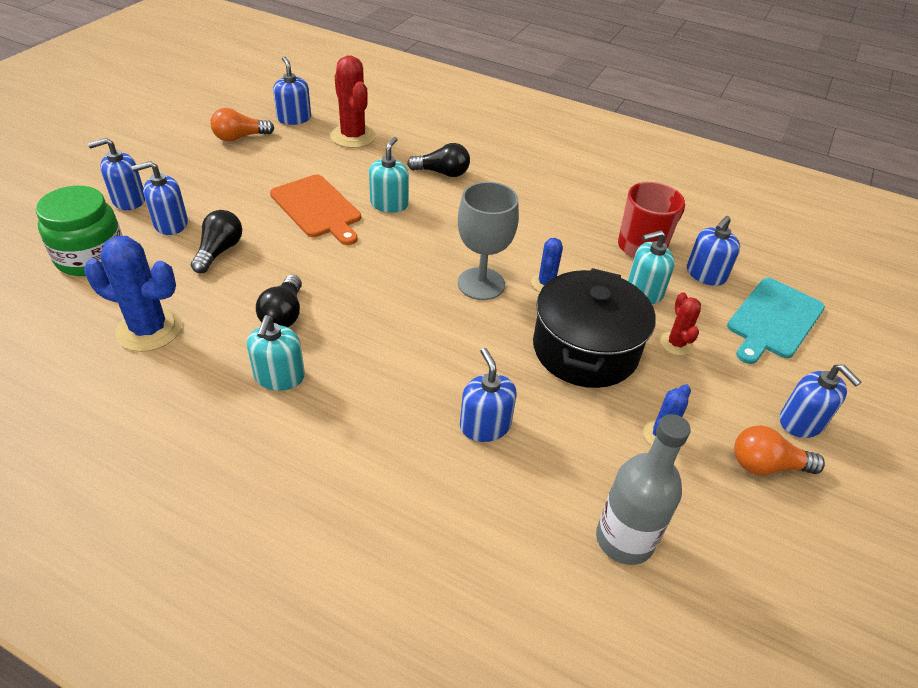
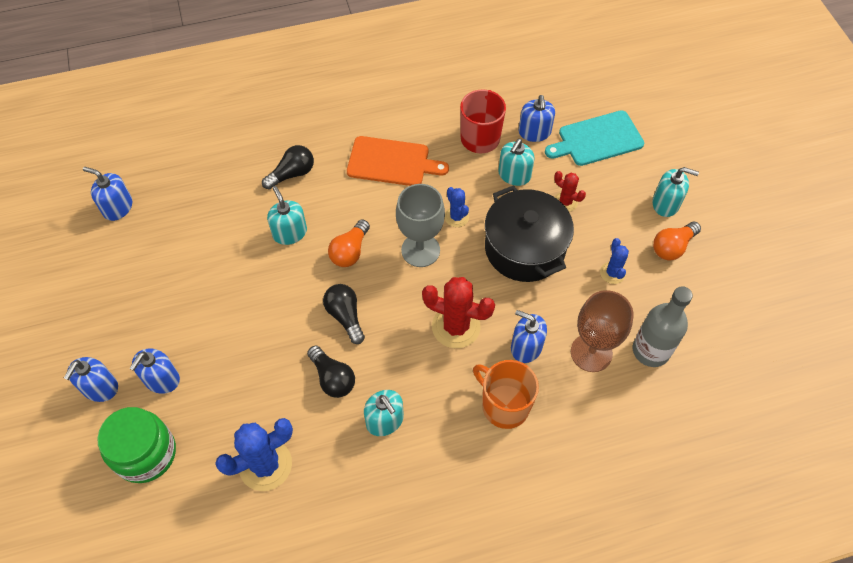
camera: 40 degrees left, 15 degrees up
black light bulb [191,210,242,273] -> black light bulb moved to [323,284,365,344]
orange light bulb [210,108,274,142] -> orange light bulb moved to [328,219,370,267]
orange cutting board [270,175,361,245] -> orange cutting board moved to [347,136,449,186]
red cactus [331,56,376,148] -> red cactus moved to [422,277,495,348]
turquoise cutting board [727,278,825,364] -> turquoise cutting board turned 75 degrees clockwise [545,110,644,166]
blue soap dispenser [780,364,861,438] -> turquoise soap dispenser [652,167,699,217]
none -> orange mug [473,360,539,429]
none -> brown goblet [571,290,634,372]

